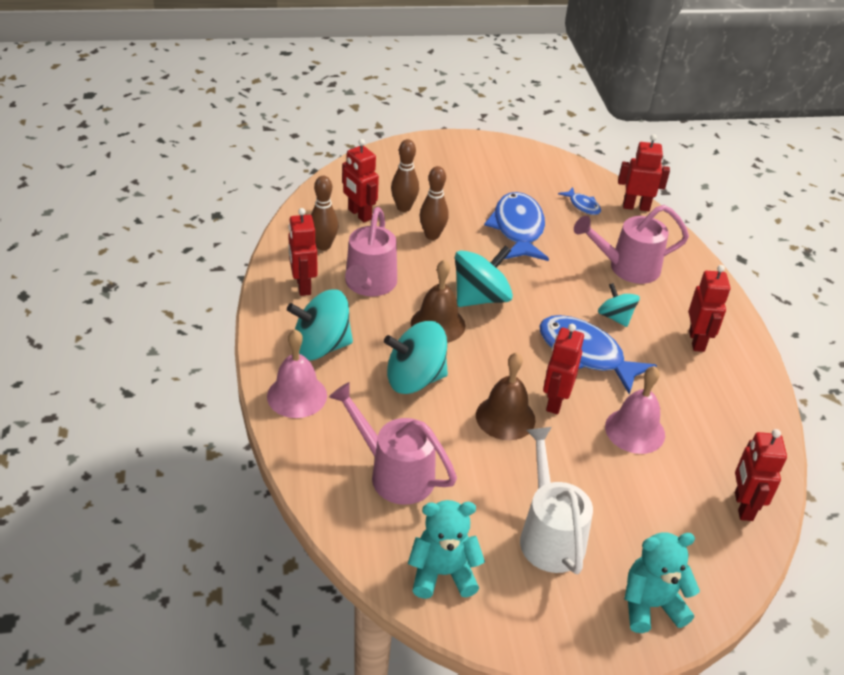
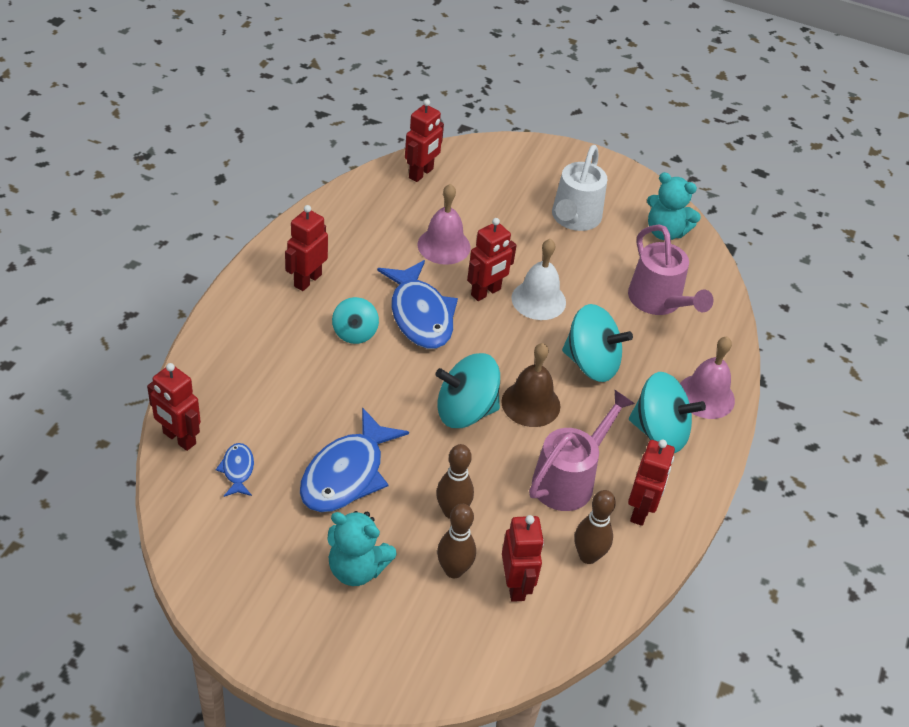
camera: 150 degrees left, 5 degrees up
brown bell [476,352,536,440] -> white bell [511,239,566,320]
pink watering can [574,205,689,284] -> none
turquoise teddy bear [624,532,700,633] -> turquoise teddy bear moved to [327,511,397,586]

